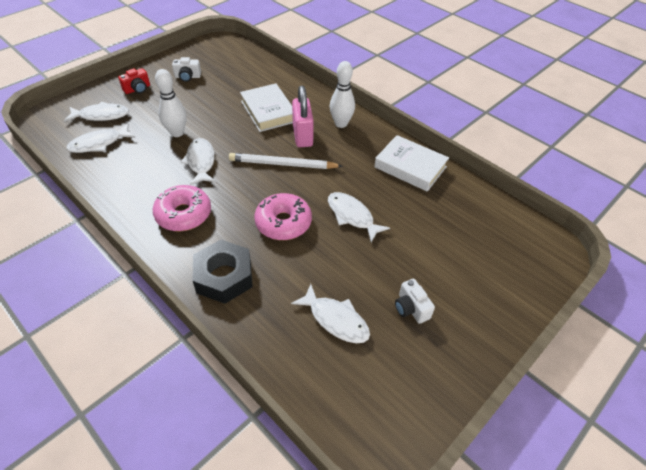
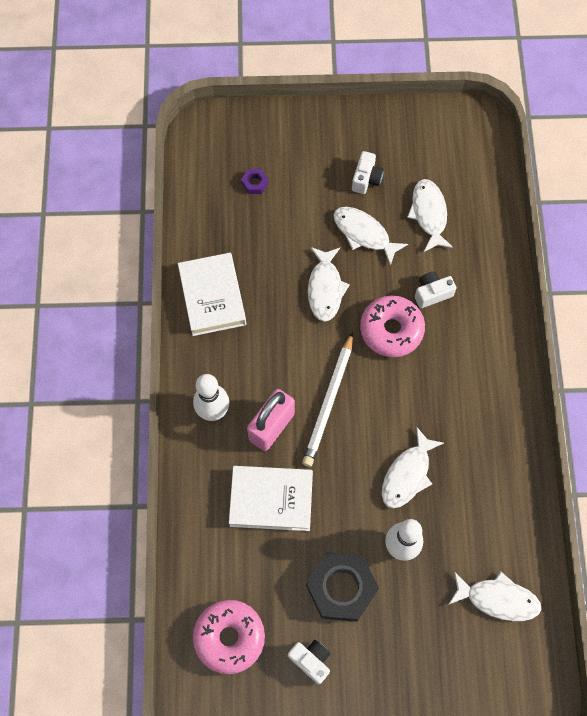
camera: 135 degrees left, 20 degrees up
white fish [64,102,129,122] -> white fish moved to [334,207,408,266]
red camera [118,68,150,94] -> none
pink donut [153,185,211,231] -> pink donut moved to [193,600,265,674]
black nut [192,240,253,304] -> black nut moved to [306,552,379,622]
white pencil [229,153,343,169] -> white pencil turned 60 degrees clockwise [302,332,353,467]
white book [240,83,293,132] -> white book turned 75 degrees clockwise [229,466,313,531]
none -> purple nut [241,169,269,194]
none -> white camera [415,272,457,308]

